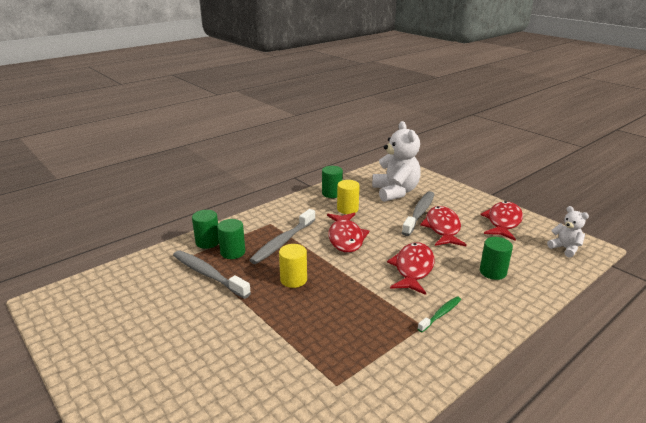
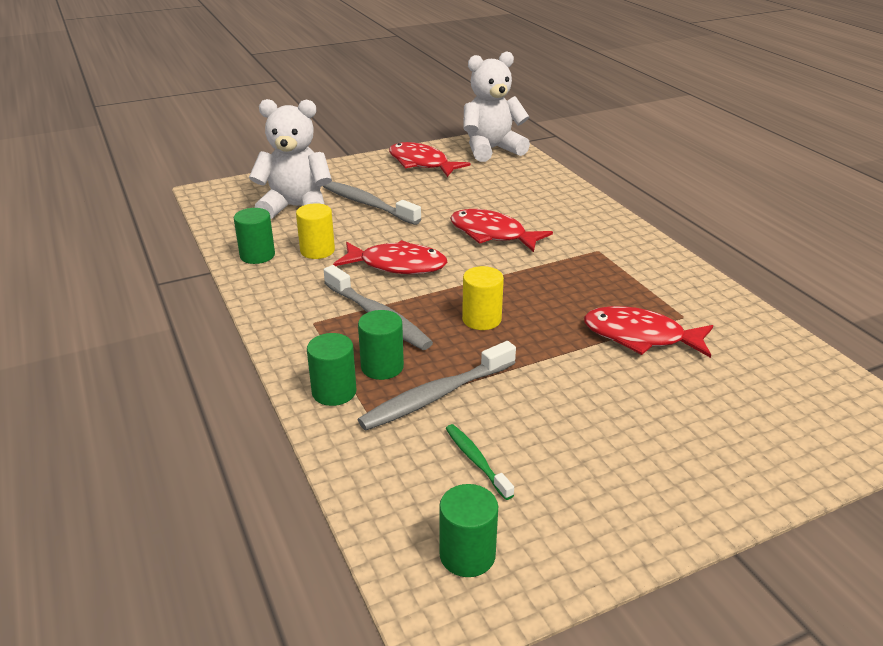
camera: 75 degrees left, 5 degrees up
green toothbrush [418,297,461,332] -> green toothbrush moved to [446,424,514,500]
red fish [420,206,467,246] -> red fish moved to [584,306,713,358]
green cylinder [480,237,513,280] -> green cylinder moved to [439,484,498,577]
white teddy bear [547,206,589,258] -> white teddy bear [463,51,530,162], size x1.92

